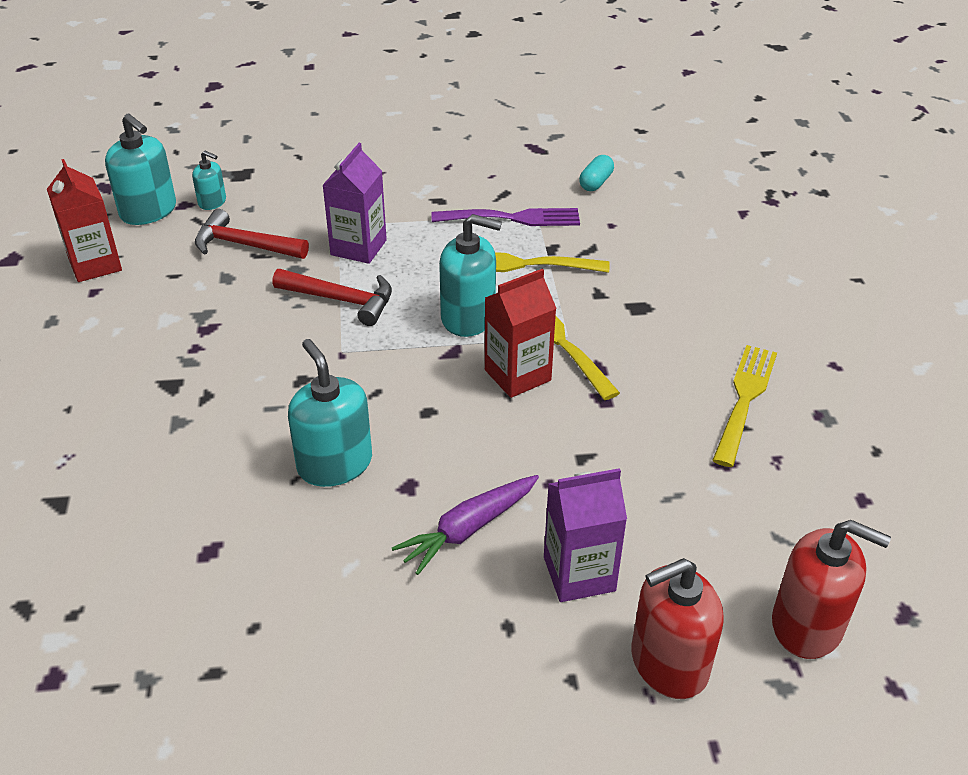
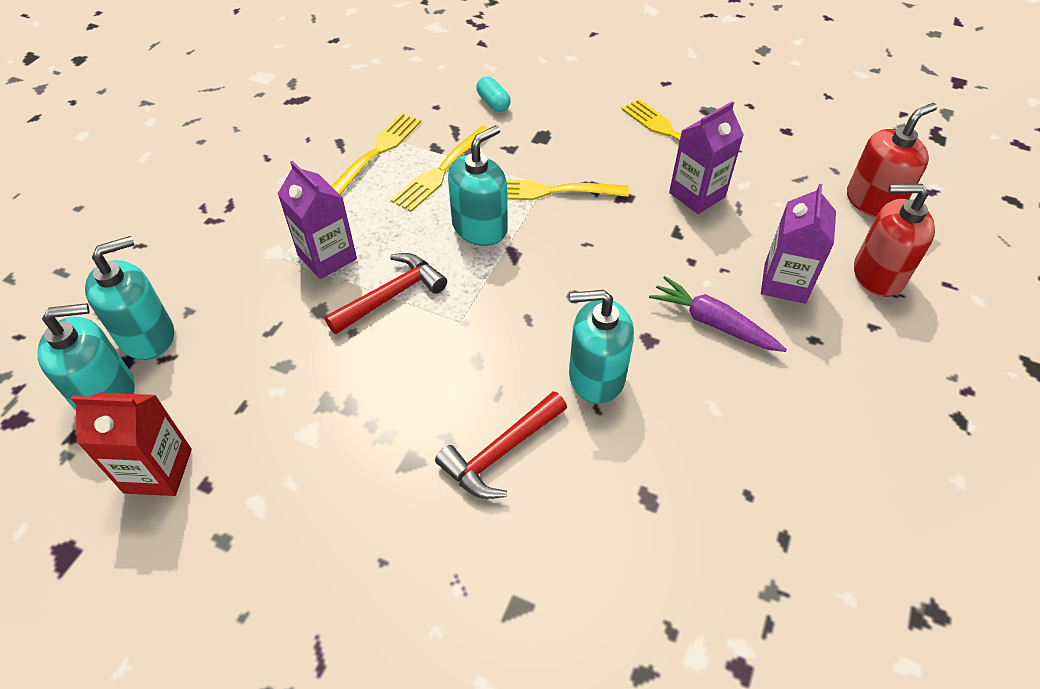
camera: 60 degrees left, 10 degrees up
turquoise soap dispenser [192,151,226,210] -> turquoise soap dispenser [85,236,174,360], size x1.83
red hammer [195,209,309,259] -> red hammer moved to [435,391,567,499]
purple carrot [392,475,539,575] -> purple carrot turned 135 degrees clockwise [649,276,787,352]
purple fork [432,208,580,226] -> yellow fork [331,113,421,195]
red carton [485,269,557,398] -> none
turquoise capsule [579,155,614,191] -> turquoise capsule moved to [476,76,511,112]
red soap dispenser [631,558,724,699] -> red soap dispenser turned 90 degrees clockwise [854,184,935,297]
none -> purple carton [669,101,744,214]

